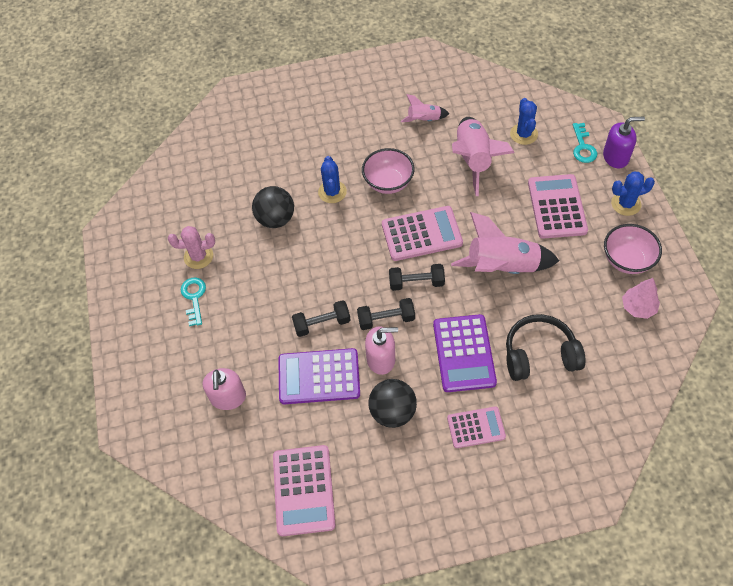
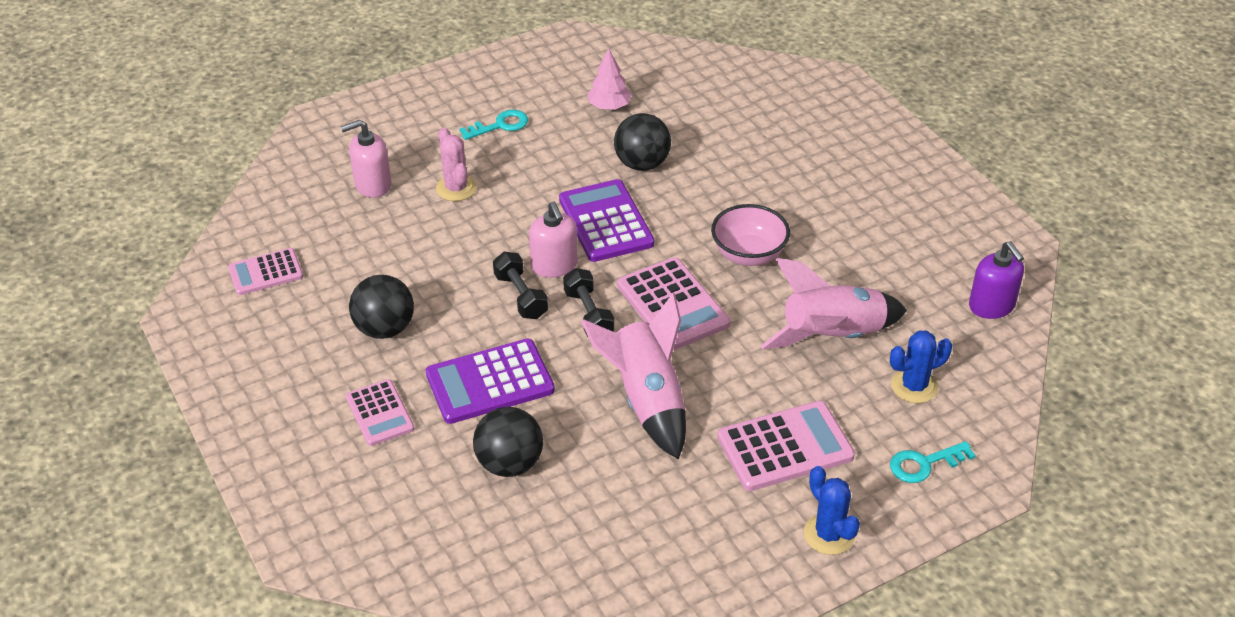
camera: 70 degrees right, 15 degrees down
pink cactus [168,226,215,269] -> pink cactus moved to [436,128,477,201]
pink calculator [273,445,336,536] -> pink calculator [228,248,303,295], size x0.63
purple calculator [278,348,360,404] -> purple calculator moved to [559,179,654,262]
black dumbbell [292,300,350,337] -> none
blue cactus [318,156,347,203] -> none
pink soap dispenser [365,327,398,375] -> pink soap dispenser moved to [529,201,578,278]
pink rocket [401,94,450,122] -> none
black headphones [506,314,586,381] -> black ball [473,407,543,477]
purple soap dispenser [603,116,645,169] -> purple soap dispenser moved to [969,241,1024,319]
pink bowl [604,224,662,274] -> none
pink tree [622,278,660,319] -> pink tree moved to [588,49,632,110]

